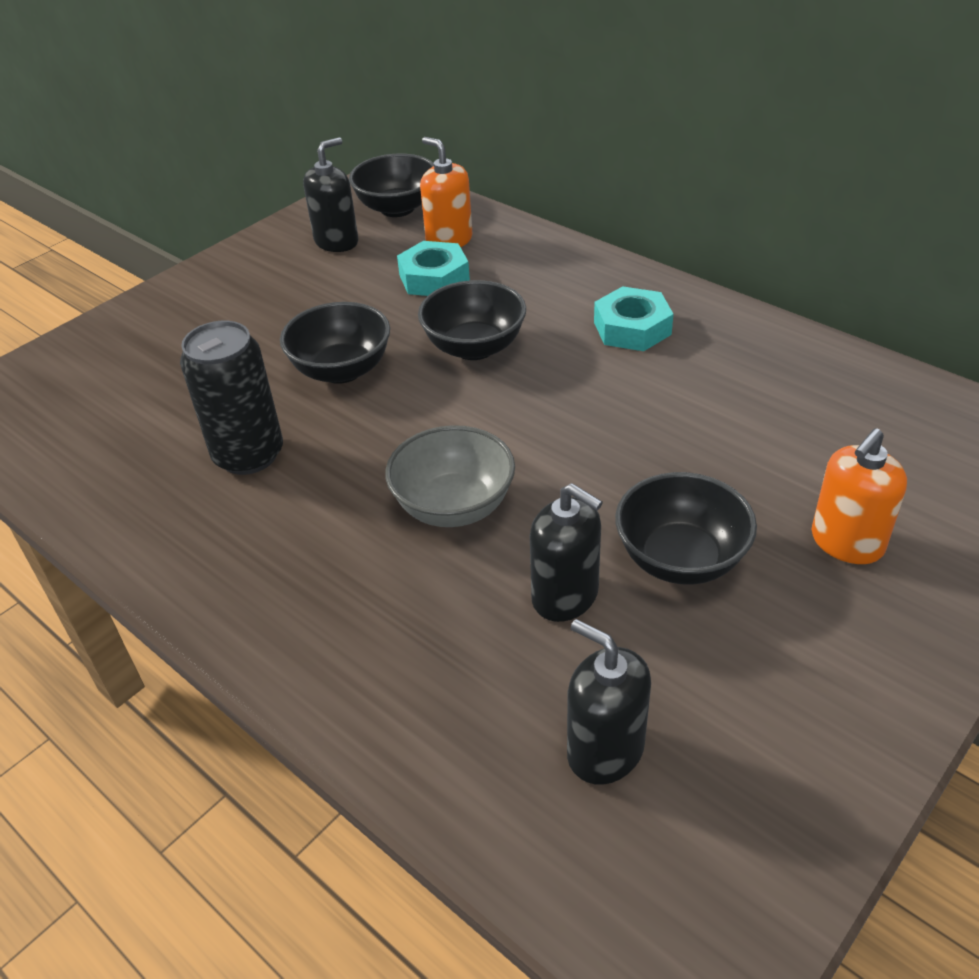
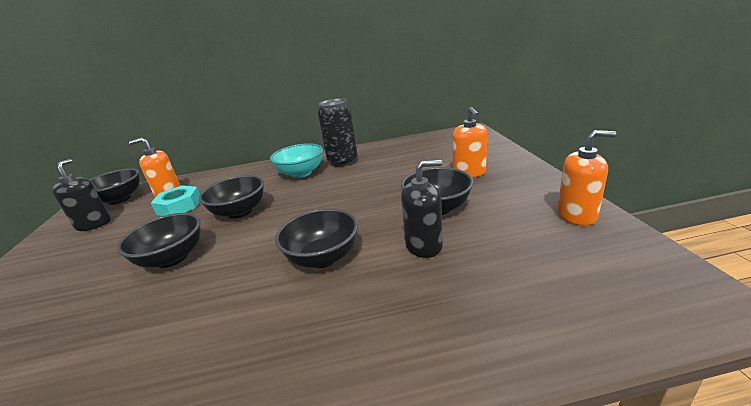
camera: 50 degrees left, 15 degrees down
black can [180,321,283,475] -> black can moved to [318,98,357,167]
grey bowl [385,425,515,527] -> black bowl [275,208,358,268]
black soap dispenser [567,619,651,785] -> none
turquoise nut [594,286,673,351] -> turquoise bowl [270,143,323,178]
none -> orange soap dispenser [557,130,616,226]

